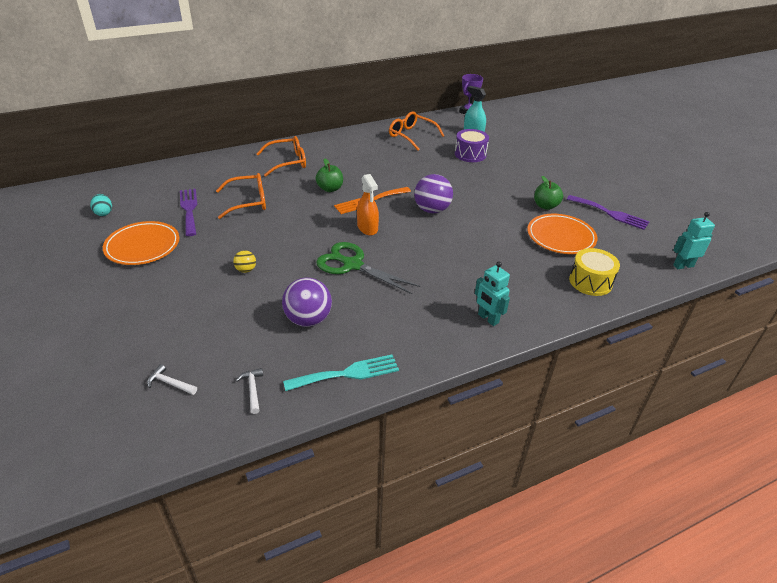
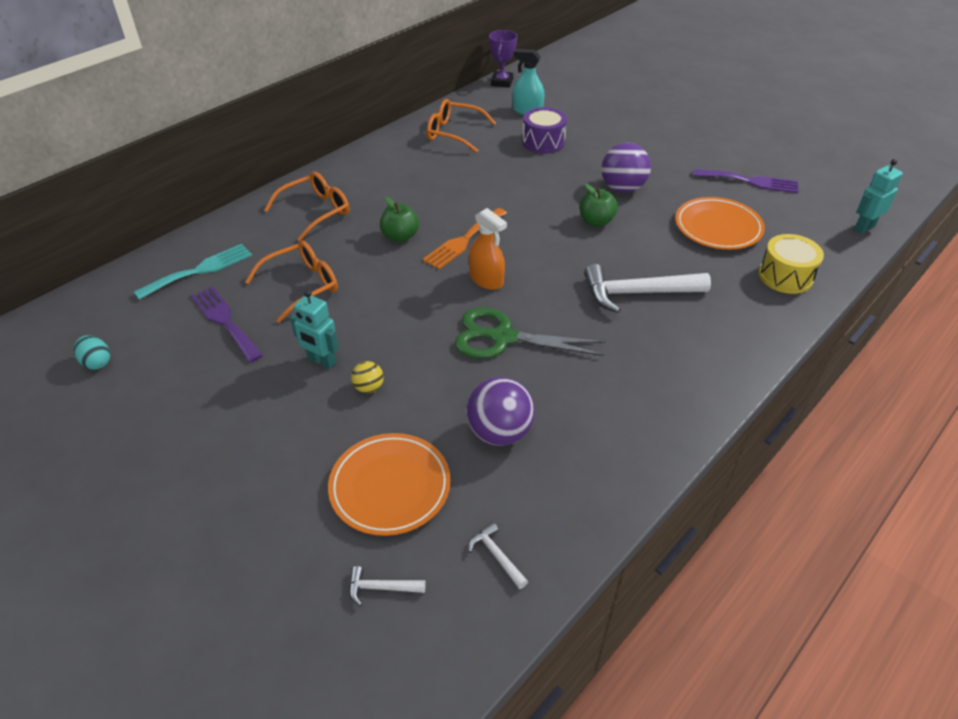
camera: 20 degrees left, 5 degrees up
orange plate [103,221,179,265] -> orange plate moved to [328,433,451,536]
turquoise fork [283,354,399,391] -> turquoise fork moved to [134,244,252,300]
purple ball [414,174,453,213] -> purple ball moved to [601,143,651,193]
turquoise robot [475,261,510,326] -> turquoise robot moved to [290,290,339,369]
green apple [534,176,563,210] -> green apple moved to [579,184,618,227]
none -> white hammer [584,264,711,313]

